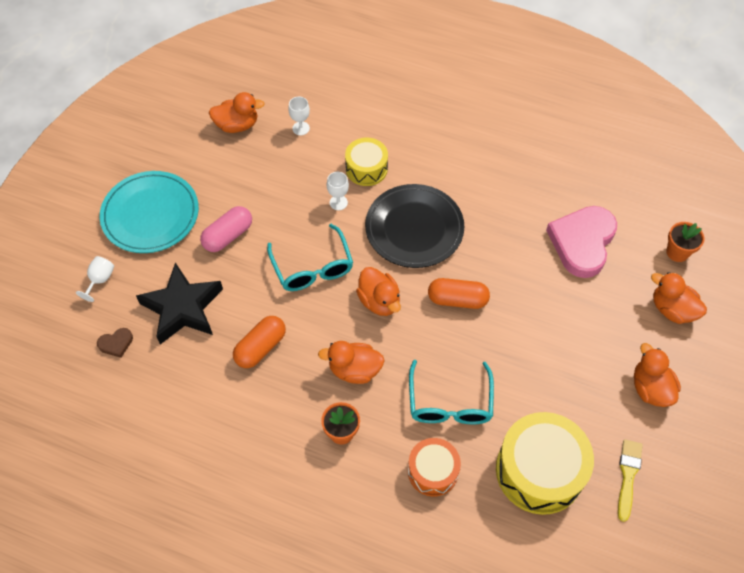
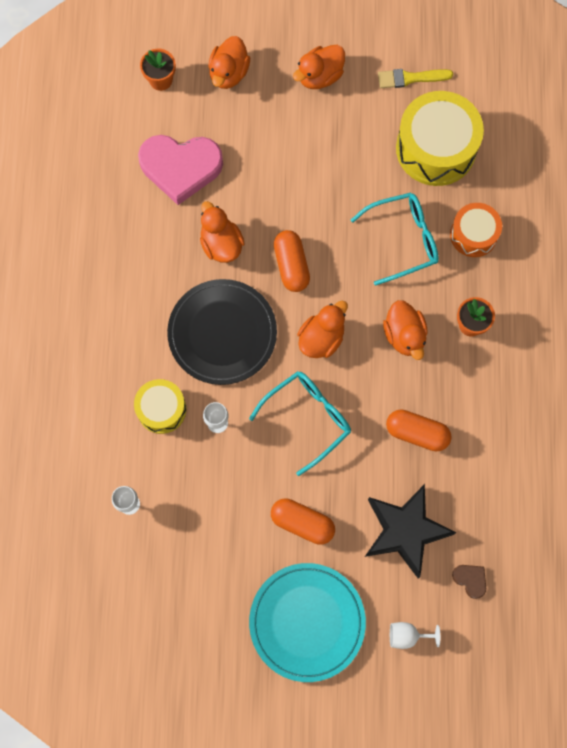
camera: 110 degrees left, 15 degrees up
pink capsule [200,206,252,252] -> orange capsule [271,499,335,545]
orange duck [209,92,265,133] -> orange duck moved to [200,201,245,263]

